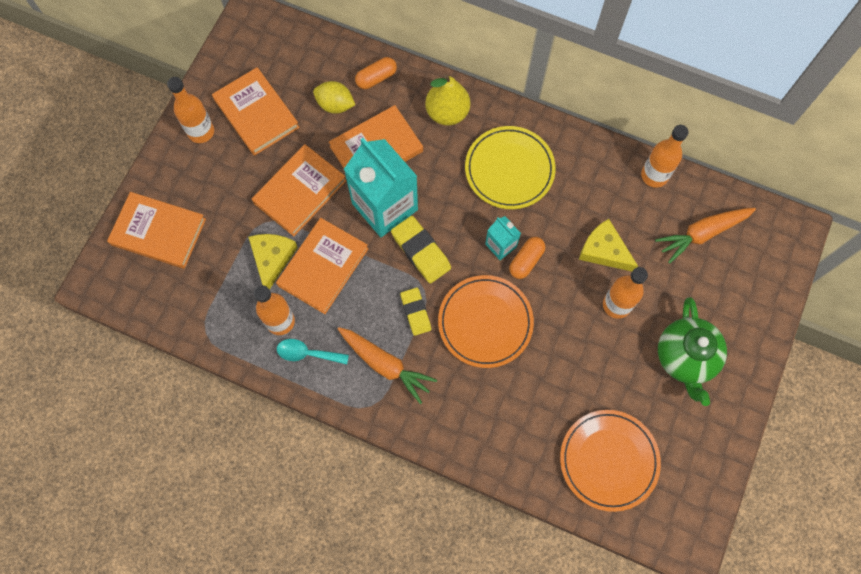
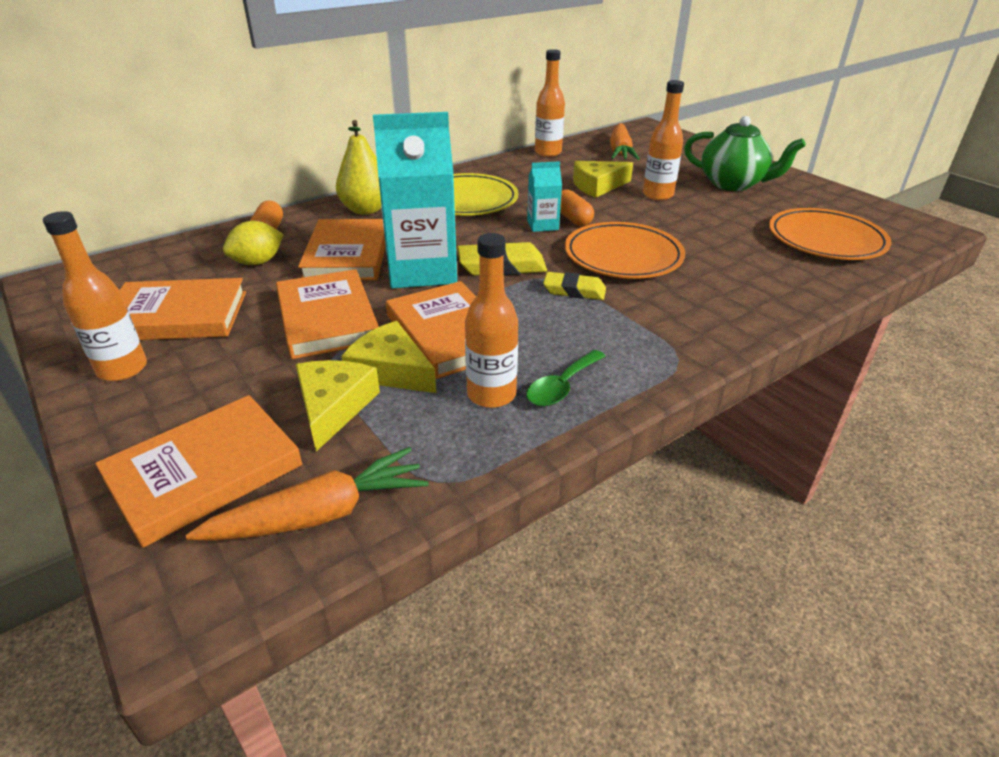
camera: 60 degrees left, 35 degrees down
turquoise spoon [277,339,349,364] -> green spoon [526,350,606,406]
orange carrot [338,327,437,404] -> orange carrot moved to [186,447,429,541]
none -> yellow cheese [295,360,380,451]

